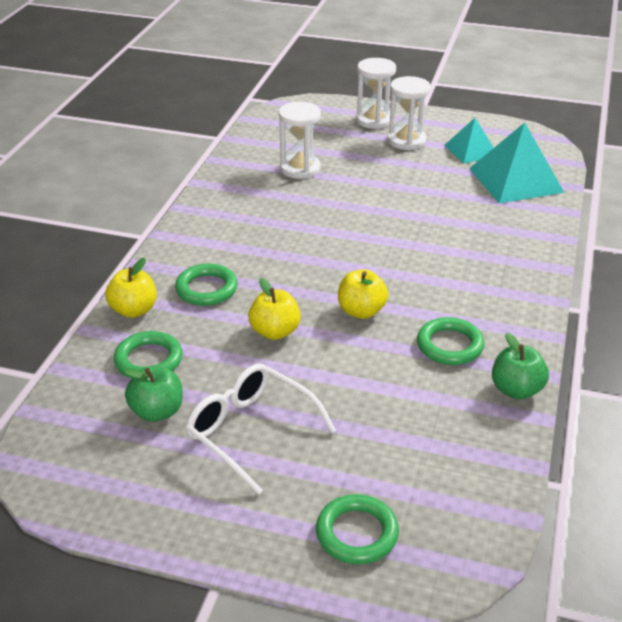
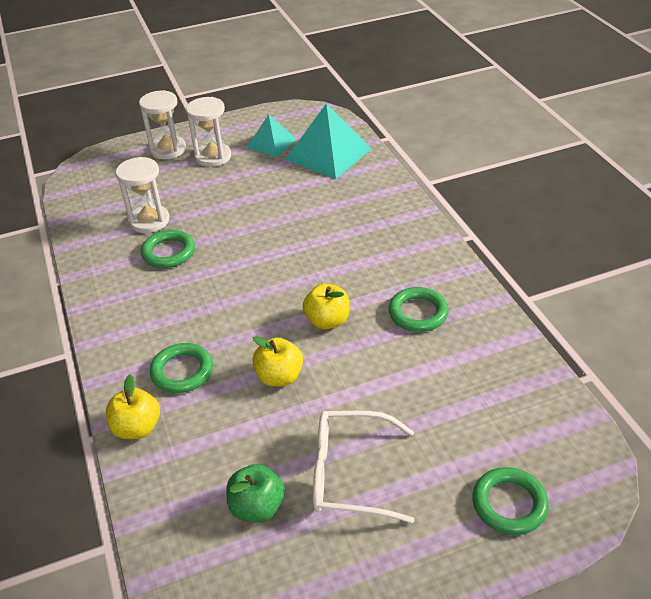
camera: 35 degrees left, 5 degrees up
green ring [114,331,183,378] -> green ring moved to [141,230,195,268]
green apple [492,333,549,399] -> none

